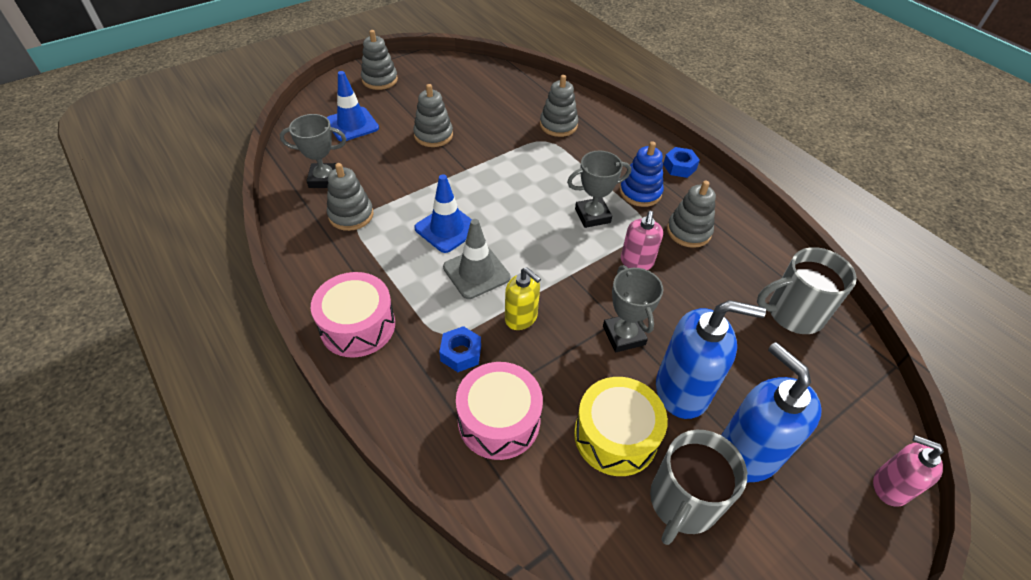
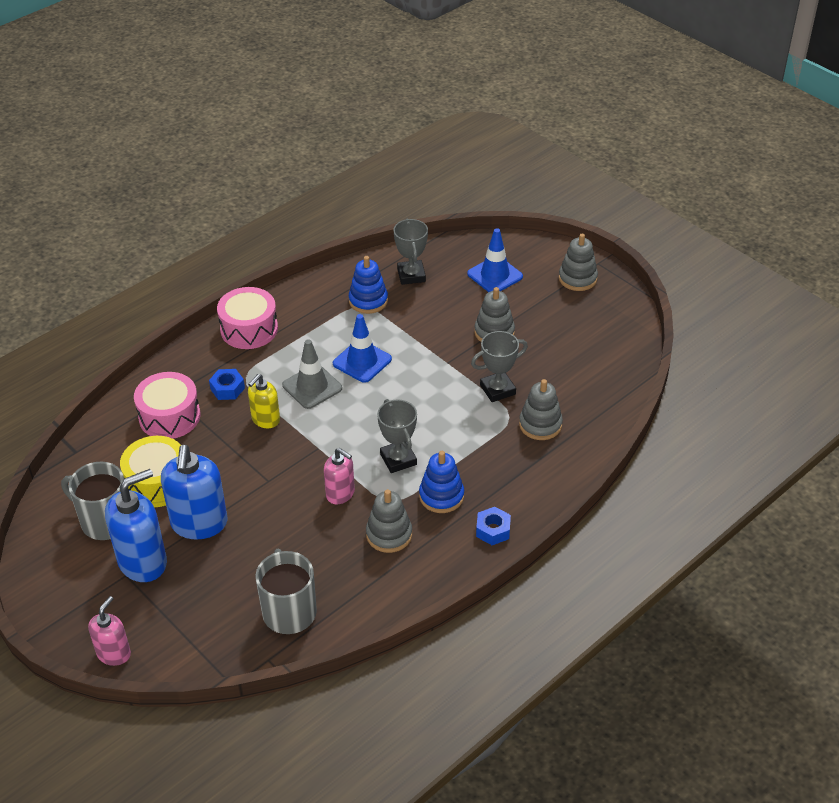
camera: 85 degrees right, 5 degrees down
grey stacking toy [327,163,374,231] -> blue stacking toy [349,256,388,314]
grey trophy [603,265,663,352] -> grey trophy moved to [471,331,528,402]
pink soap dispenser [621,211,663,270] -> pink soap dispenser turned 150 degrees counterclockwise [324,448,355,504]

